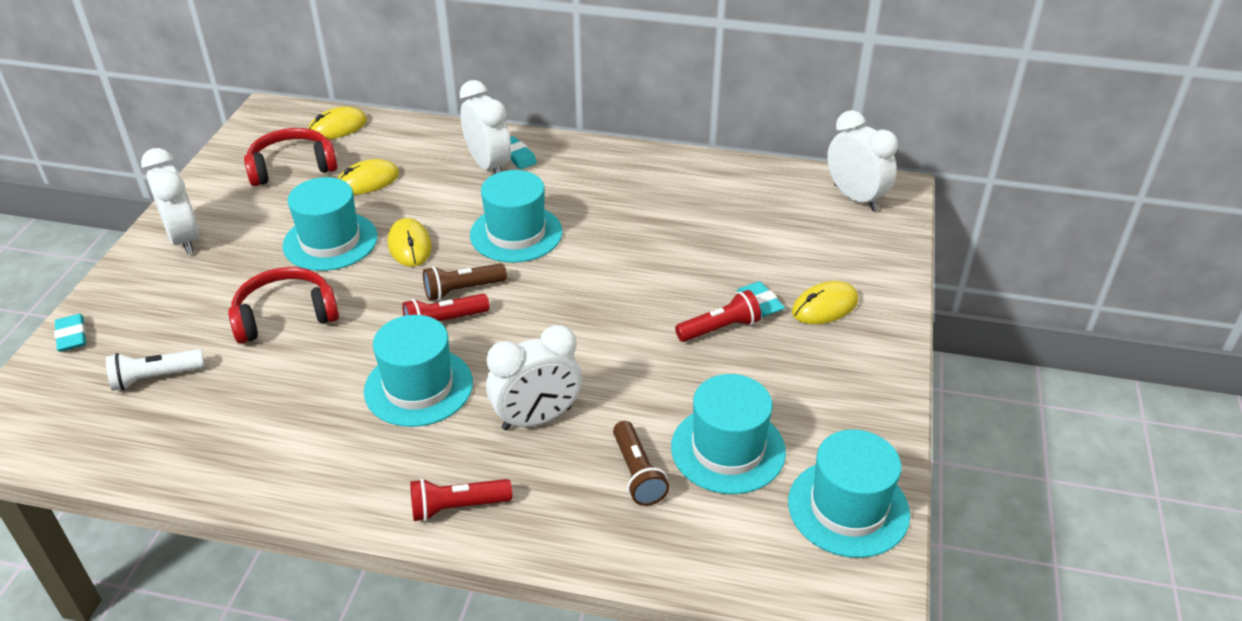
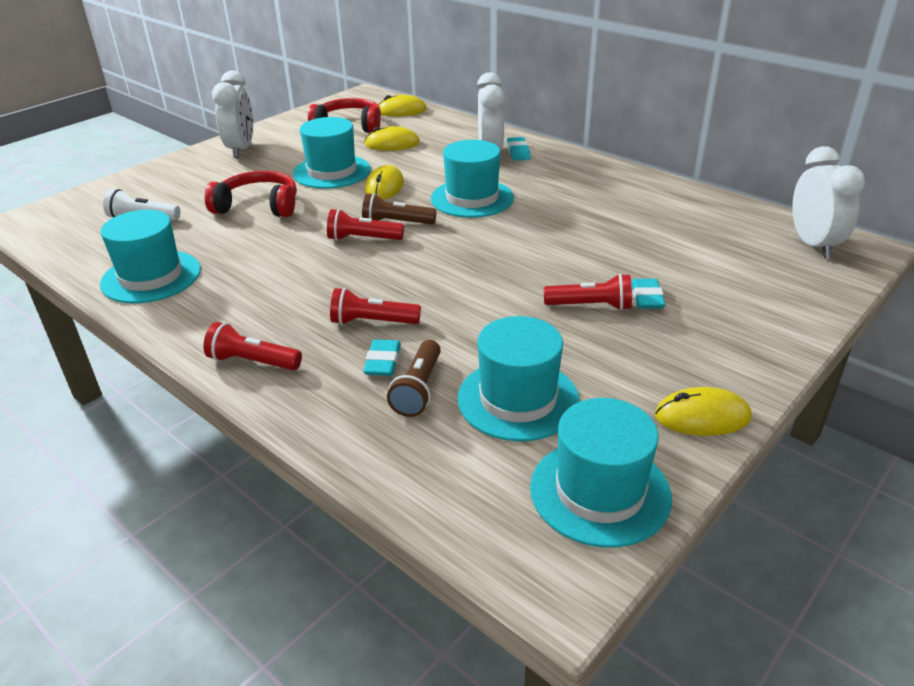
camera: 30 degrees right, 5 degrees down
turquoise eraser [54,314,86,352] -> turquoise eraser moved to [363,339,401,376]
turquoise hat [364,315,473,427] -> turquoise hat moved to [100,210,201,303]
white clock [486,325,582,431] -> red flashlight [330,288,421,325]
yellow mouse [792,281,858,324] -> yellow mouse moved to [655,387,752,436]

